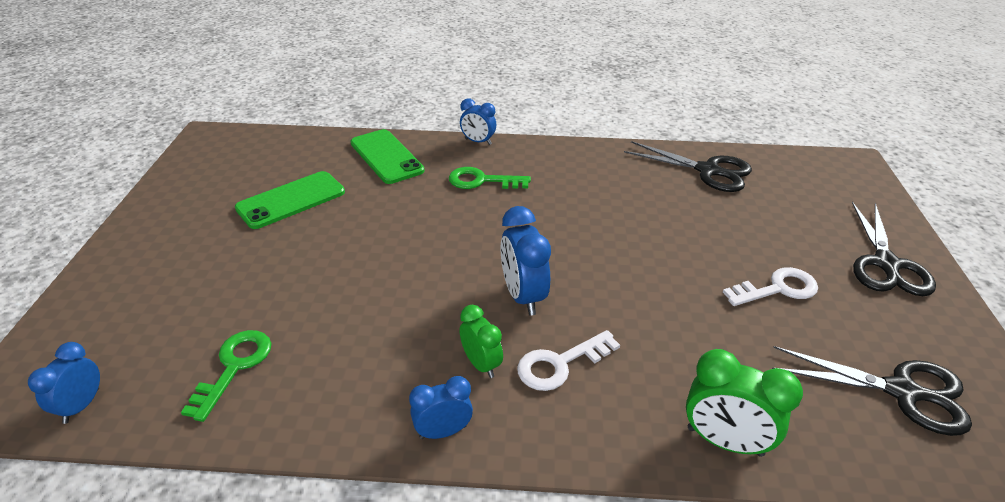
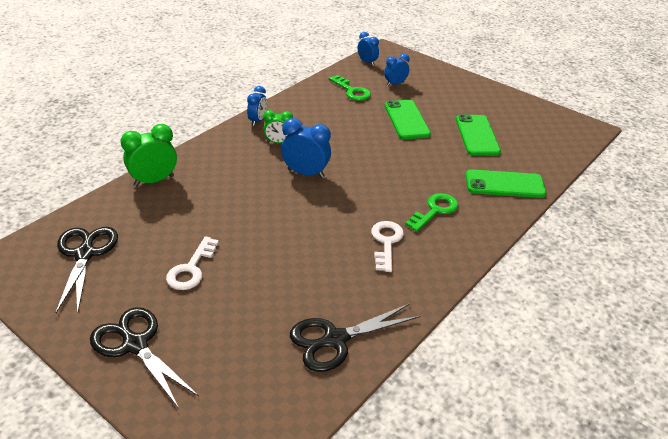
camera: 125 degrees right, 0 degrees up
blue clock [460,98,496,145] -> blue clock moved to [384,53,410,86]
white key [517,330,620,391] -> white key moved to [371,221,404,272]
black scissors [772,346,972,436] -> black scissors turned 120 degrees clockwise [55,227,118,314]
none -> green phone [385,100,431,139]

